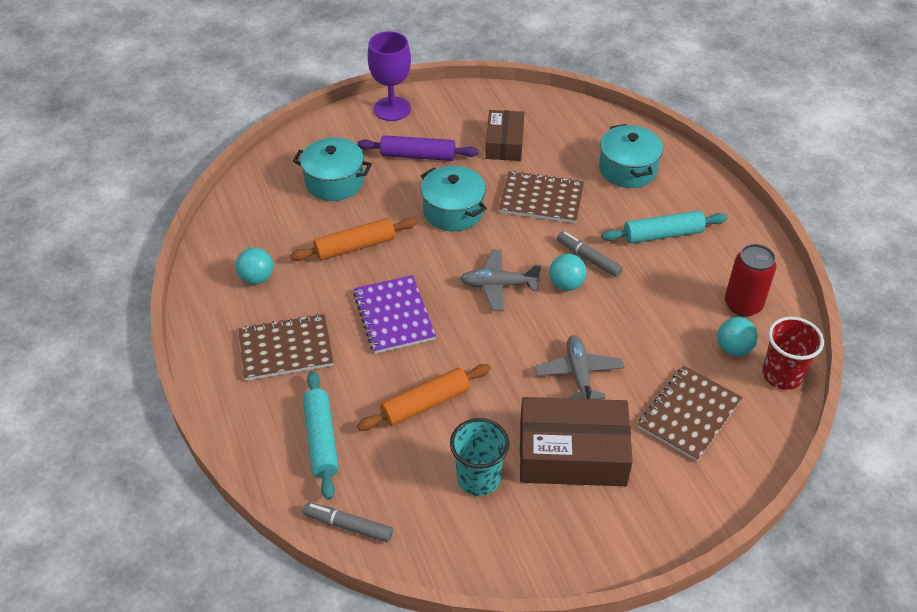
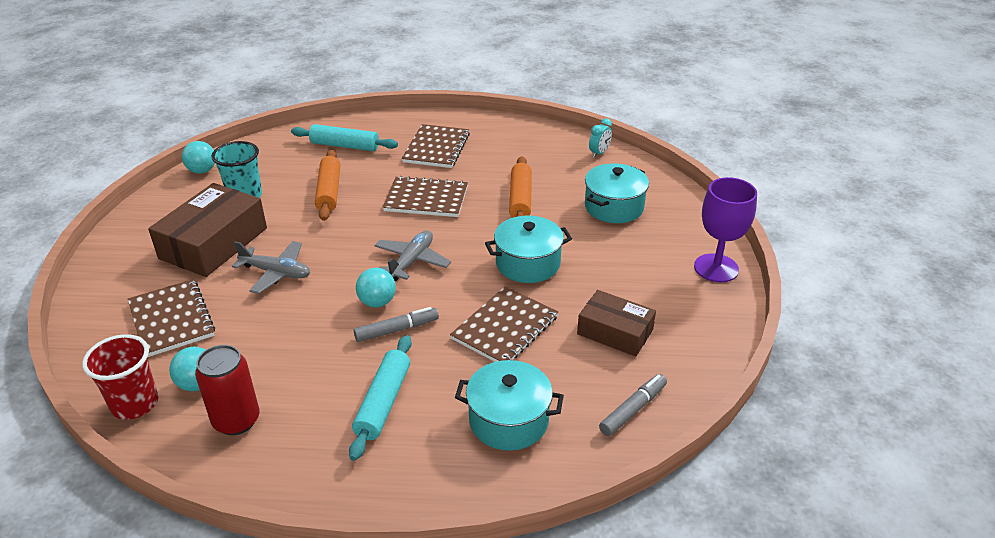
camera: 115 degrees right, 10 degrees down
turquoise ball [236,248,273,285] -> turquoise ball moved to [182,141,215,174]
grey marker [303,502,393,542] -> grey marker moved to [599,374,667,436]
purple notebook [353,275,436,354] -> brown notebook [383,176,468,217]
purple rolling pin [357,135,479,161] -> none
none -> turquoise clock [589,118,612,158]

